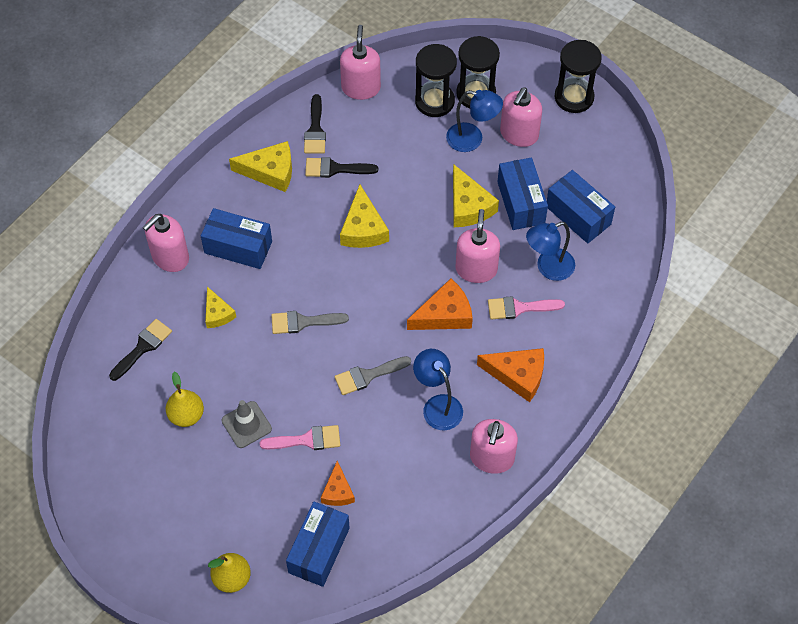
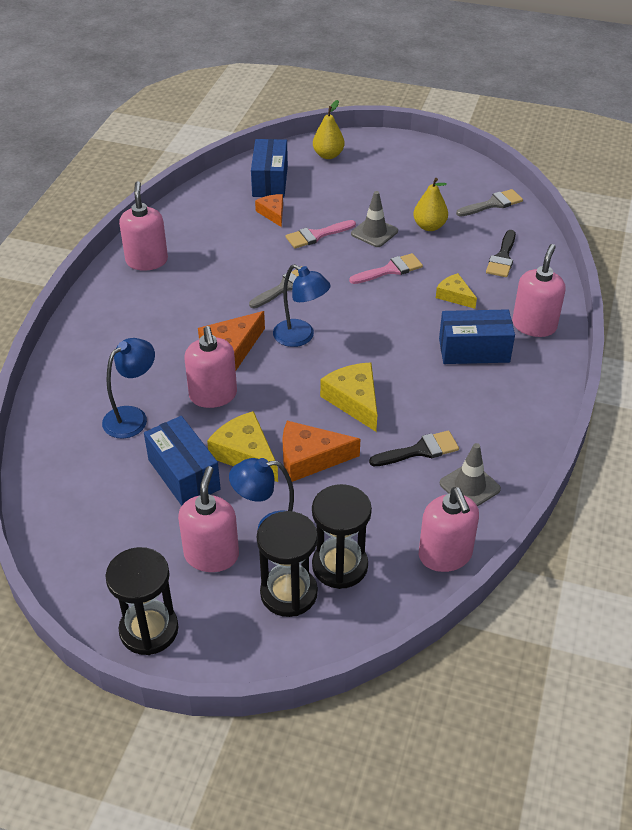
camera: 160 degrees right, 15 degrees down
yellow cheese [229,141,292,192] -> none
grey brush [271,311,349,334] -> grey brush moved to [456,189,523,217]
black brush [304,94,326,154] -> grey traffic cone [440,443,501,507]
blue lamp [413,349,463,430] -> blue lamp moved to [273,264,331,347]
orange cheese [477,348,544,402] -> orange cheese moved to [282,421,360,482]
pink brush [488,296,565,319] -> pink brush moved to [349,253,423,284]
blue box [547,170,615,244] -> none

